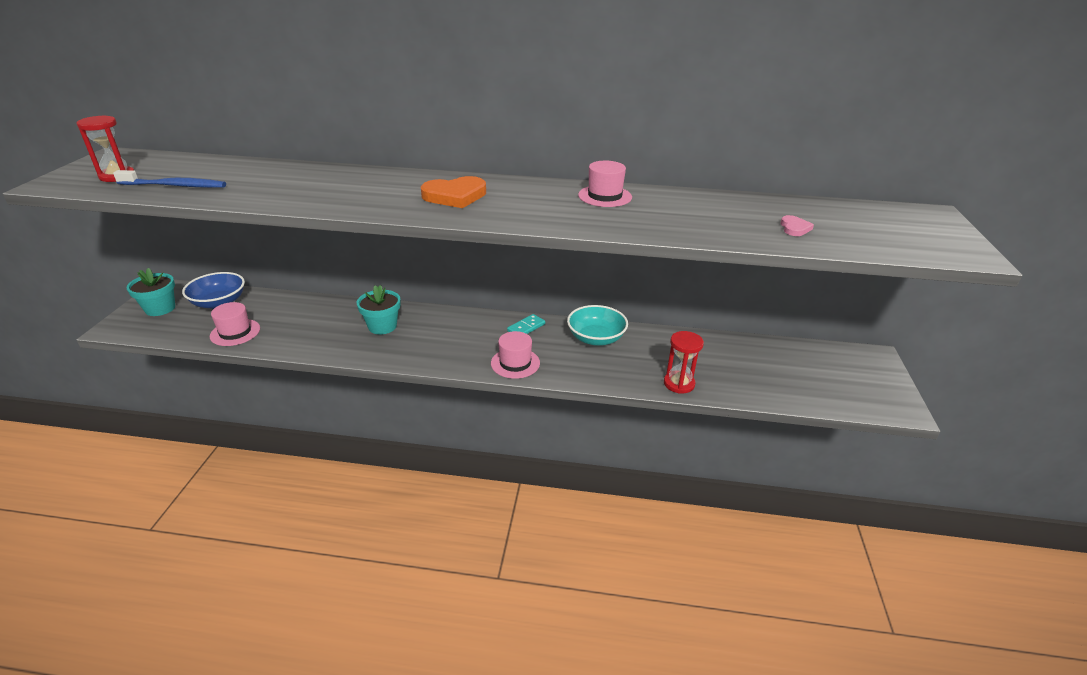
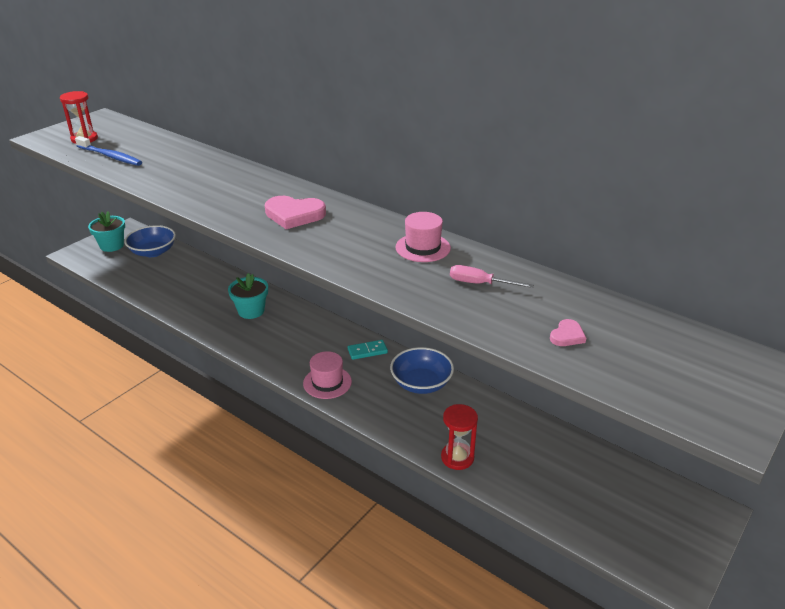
camera: 30 degrees right, 0 degrees up
pink hat [210,302,260,346] -> none
orange heart [421,176,486,208] -> pink heart [265,196,326,229]
turquoise bowl [567,305,628,346] -> blue bowl [390,347,454,394]
none -> pink screwdriver [450,265,534,288]

